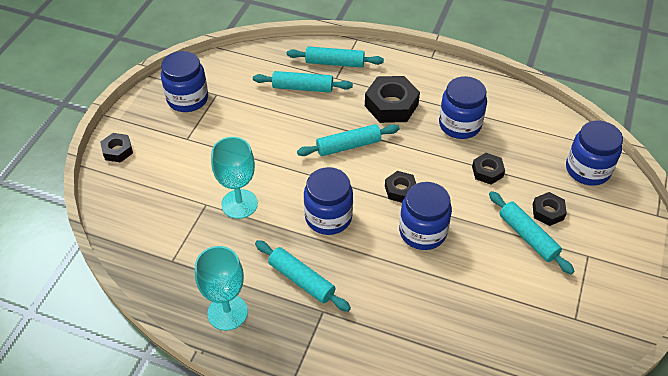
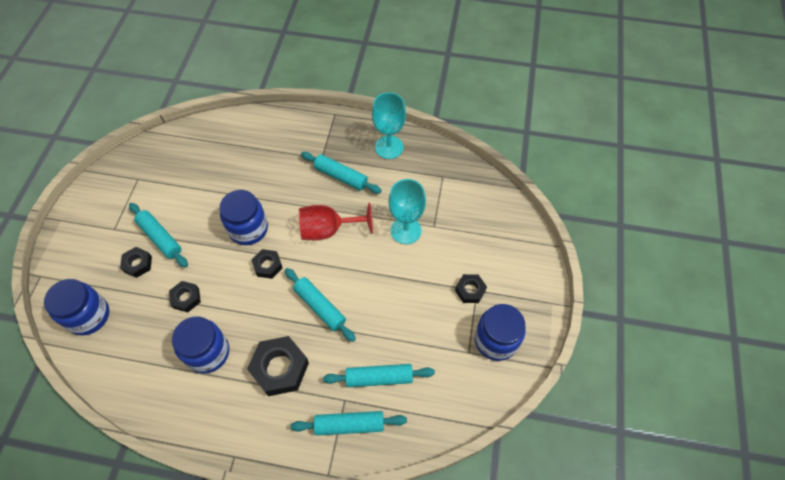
camera: 170 degrees right, 10 degrees up
black nut [100,133,133,163] -> black nut moved to [455,274,487,303]
turquoise rolling pin [297,124,399,156] -> turquoise rolling pin turned 75 degrees clockwise [285,268,356,342]
blue jar [304,167,353,235] -> red goblet [299,203,373,240]

